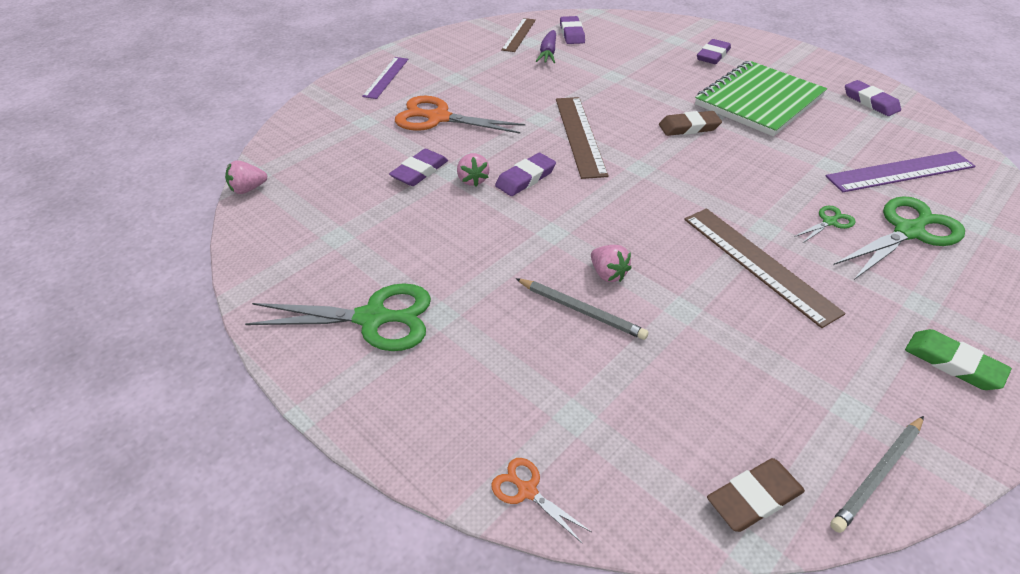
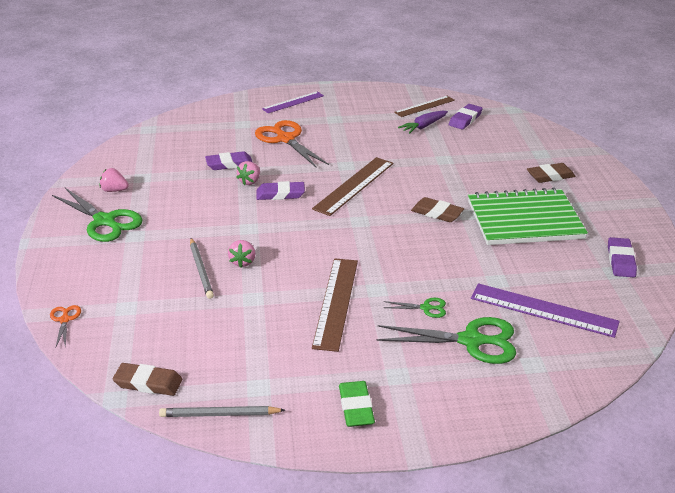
camera: 40 degrees right, 10 degrees down
pink strawberry [225,160,267,194] -> pink strawberry moved to [100,168,129,192]
purple eraser [697,39,731,64] -> brown eraser [527,163,576,183]

